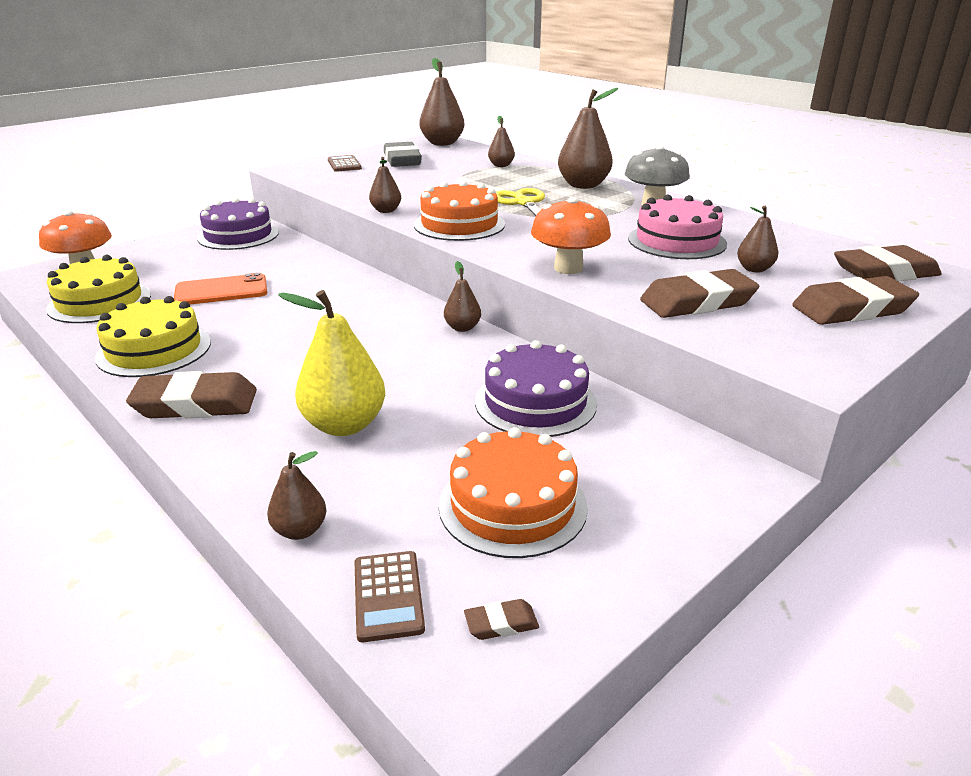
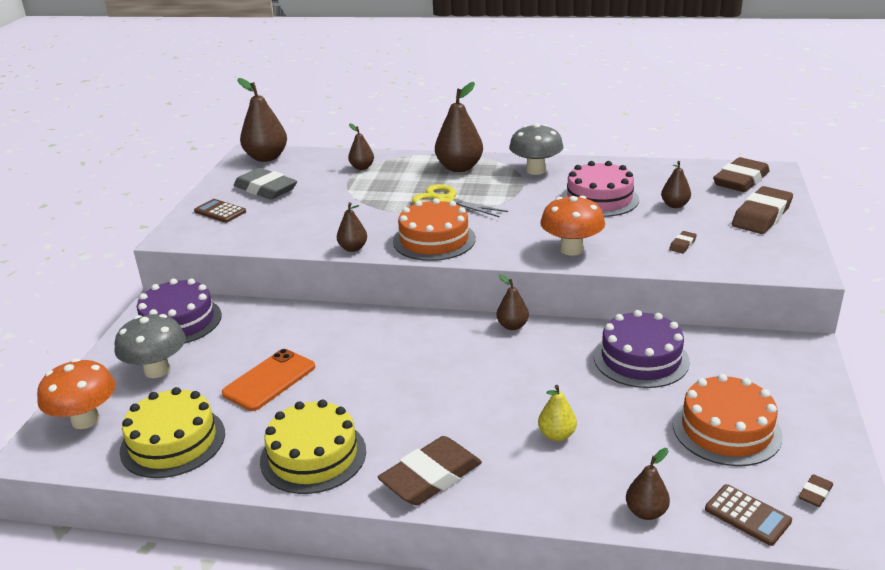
camera: 35 degrees left, 0 degrees up
yellow pear [278,290,385,436] -> yellow pear [538,385,577,441], size x0.54
brown eraser [640,269,759,318] -> brown eraser [669,231,697,253], size x0.43
none -> grey mushroom [115,314,186,378]

